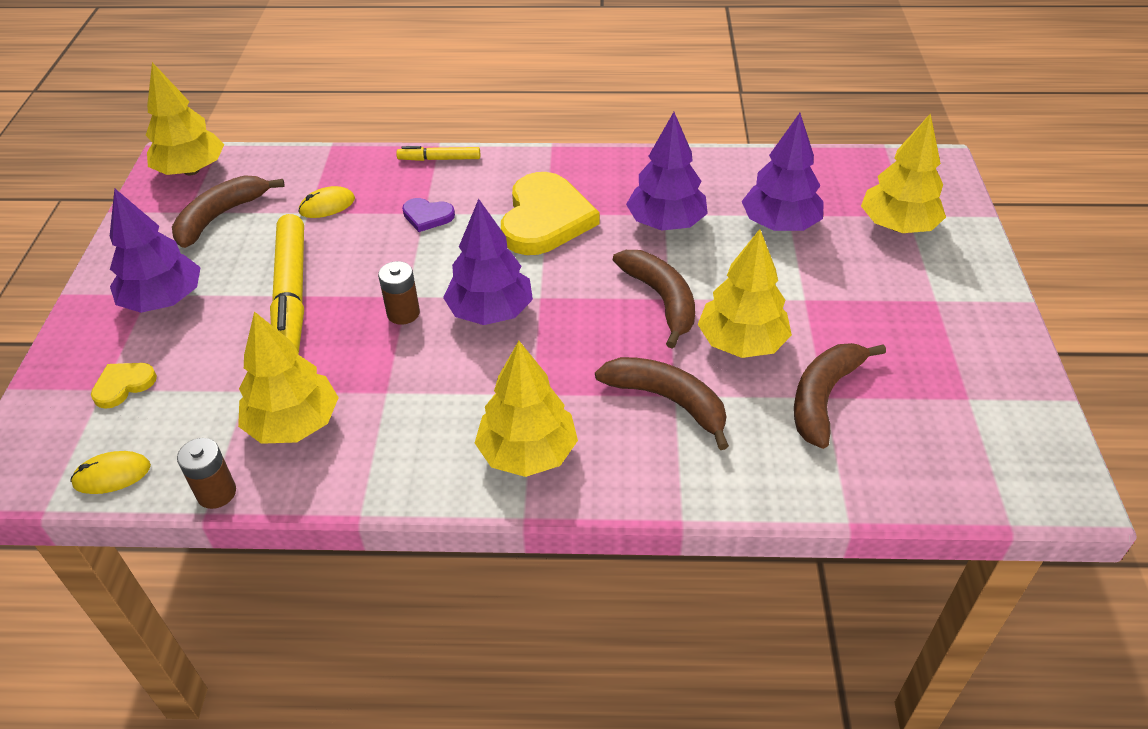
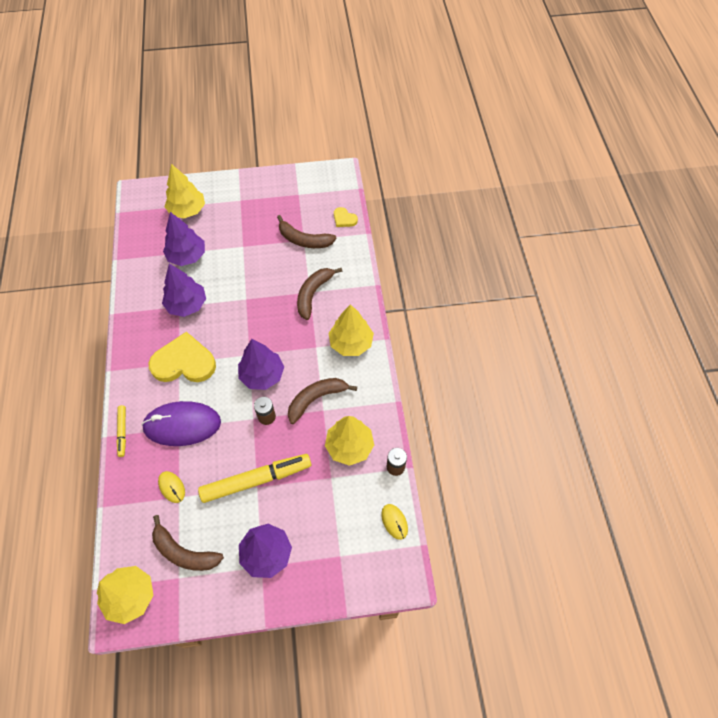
camera: 100 degrees left, 15 degrees up
yellow heart [91,363,157,409] -> yellow heart moved to [334,207,358,227]
purple heart [402,198,455,232] -> purple mouse [141,401,221,446]
brown banana [613,250,695,349] -> brown banana moved to [288,378,357,424]
yellow tree [698,229,792,358] -> none

